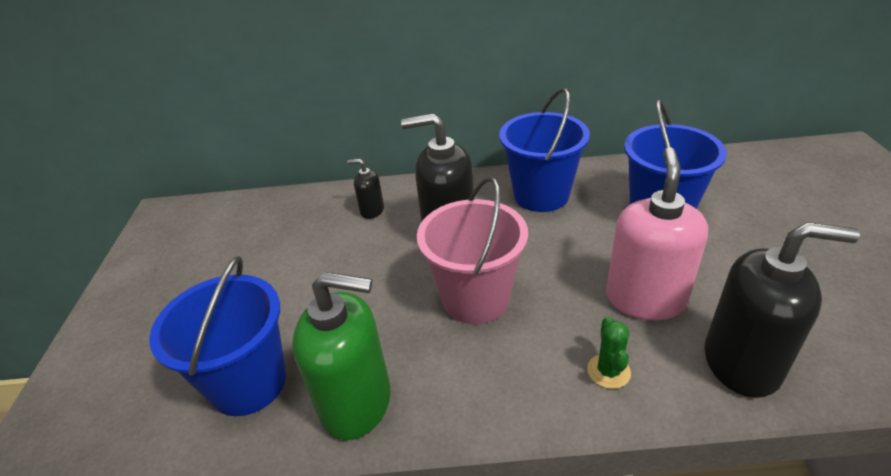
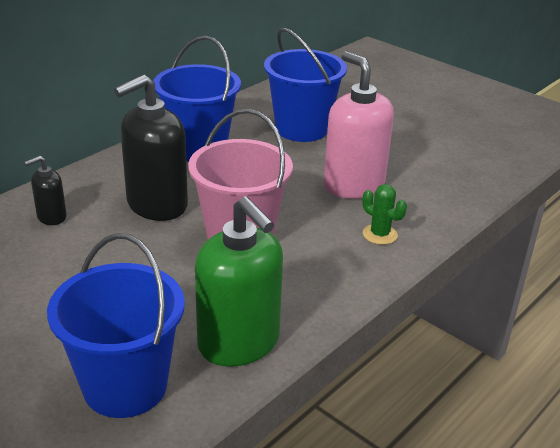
camera: 50 degrees left, 5 degrees down
green soap dispenser [292,272,391,440] -> green soap dispenser turned 90 degrees clockwise [195,196,283,367]
black soap dispenser [704,222,860,398] -> none

